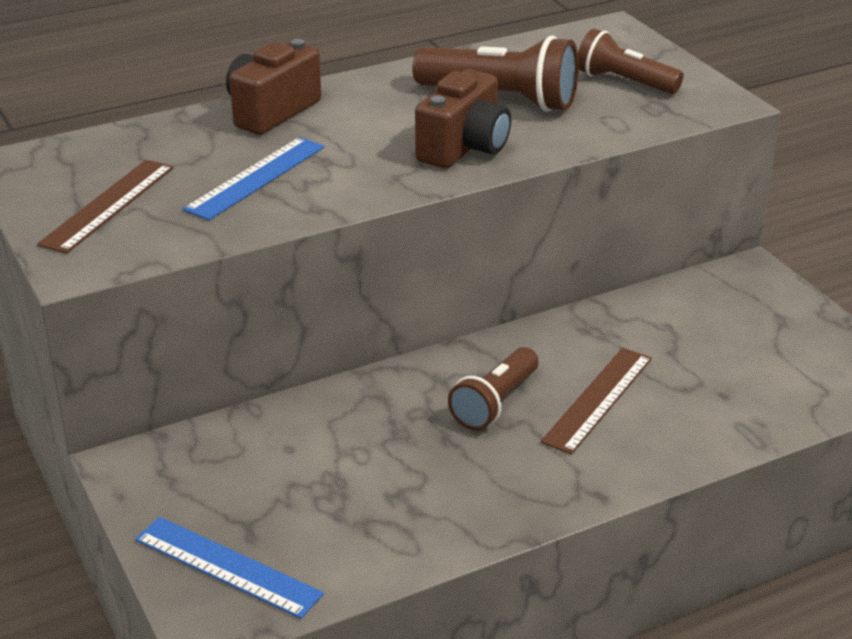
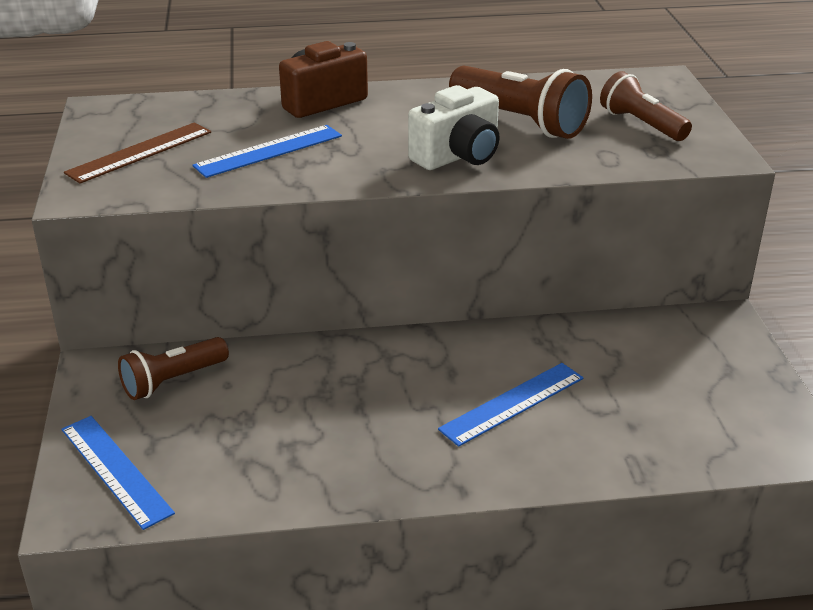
camera: 20 degrees right, 0 degrees up
brown camera [415,69,511,168] -> white camera [408,85,500,170]
brown flashlight [448,347,538,430] -> brown flashlight moved to [118,337,229,400]
brown ruler [541,348,652,455] -> blue ruler [438,363,583,447]

